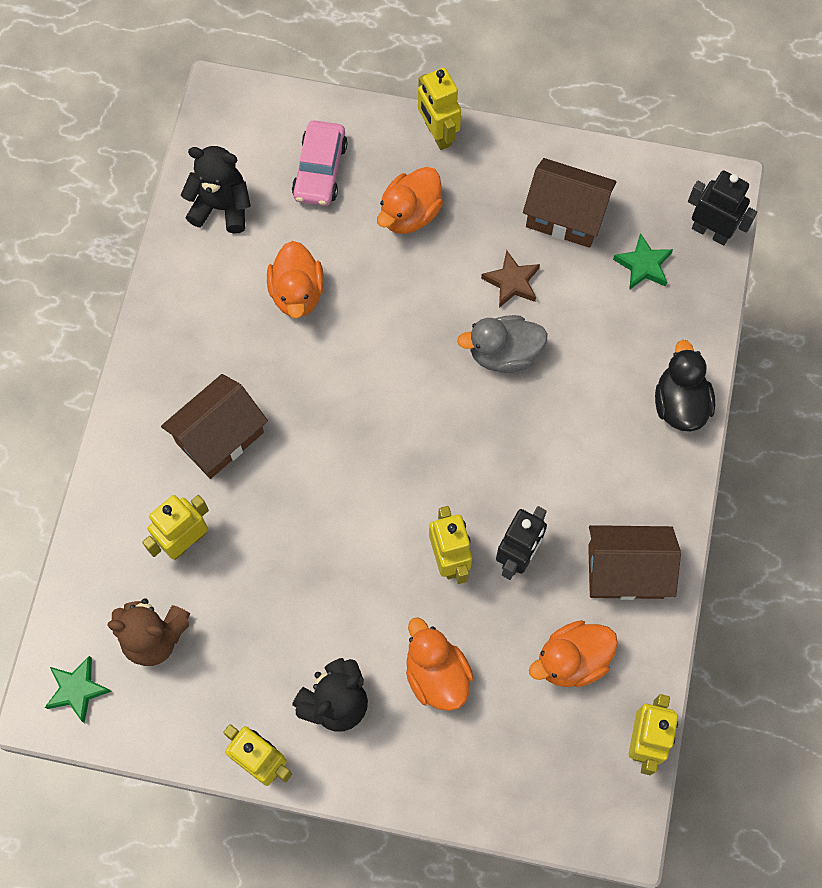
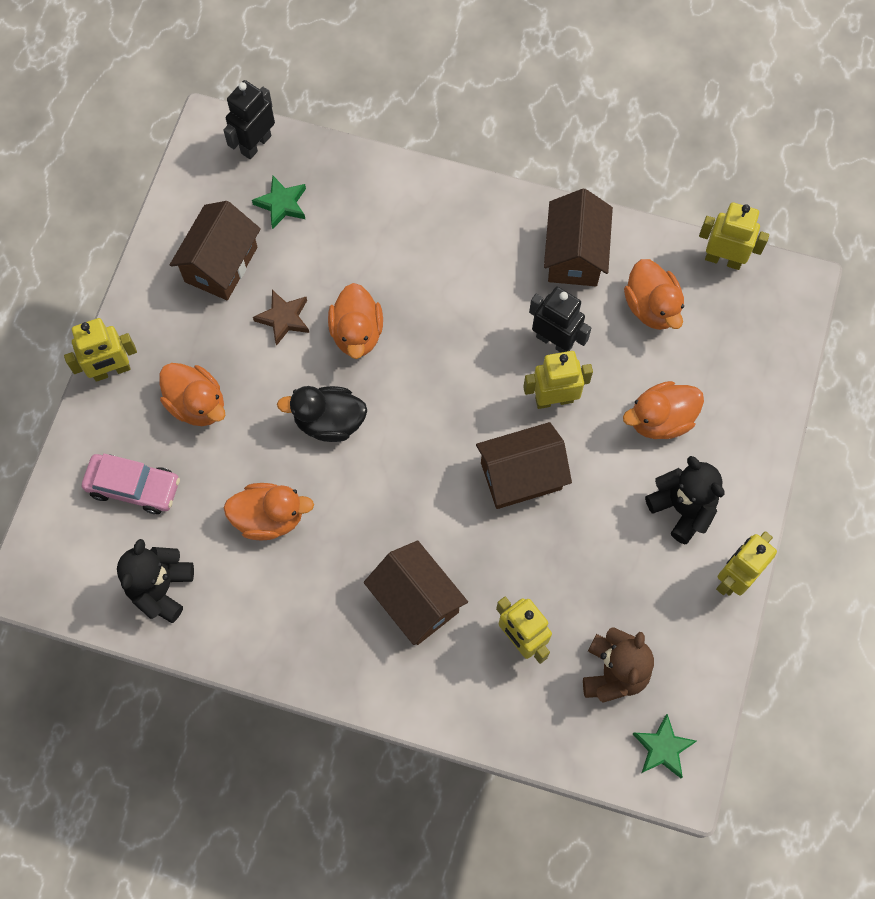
camera: 85 degrees left, 0 degrees up
grey duck [457,315,548,373] -> orange duck [328,283,383,359]
black duck [655,340,715,432] -> black duck moved to [277,386,367,442]
none -> brown house [476,422,572,509]

